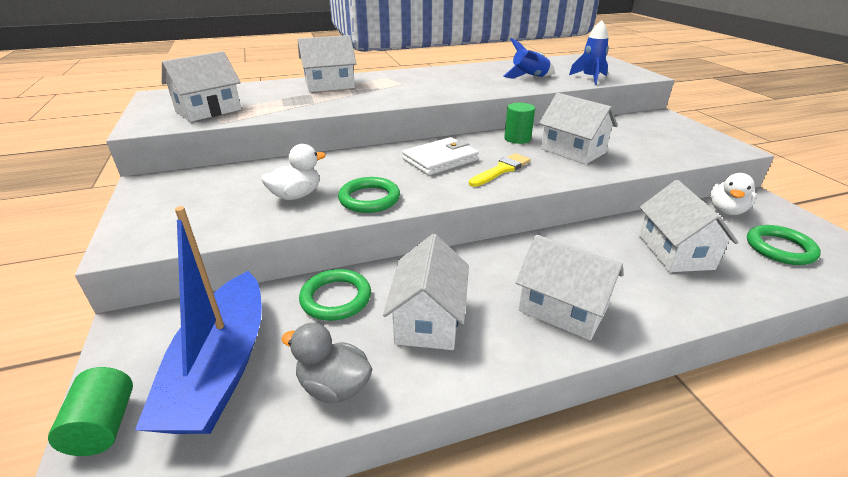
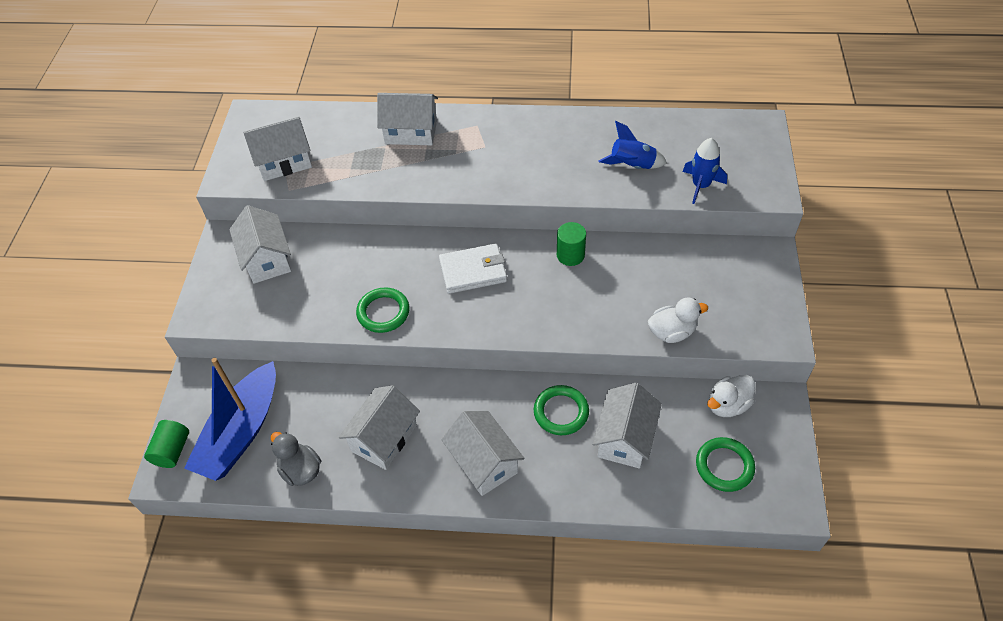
camera: 25 degrees right, 20 degrees up
white duck [261,144,326,200] -> white duck moved to [648,298,708,343]
green ring [299,269,371,321] -> green ring moved to [534,385,589,435]
yellow brush [469,153,531,187] -> none
white house [539,93,618,164] -> white house moved to [229,205,291,284]

